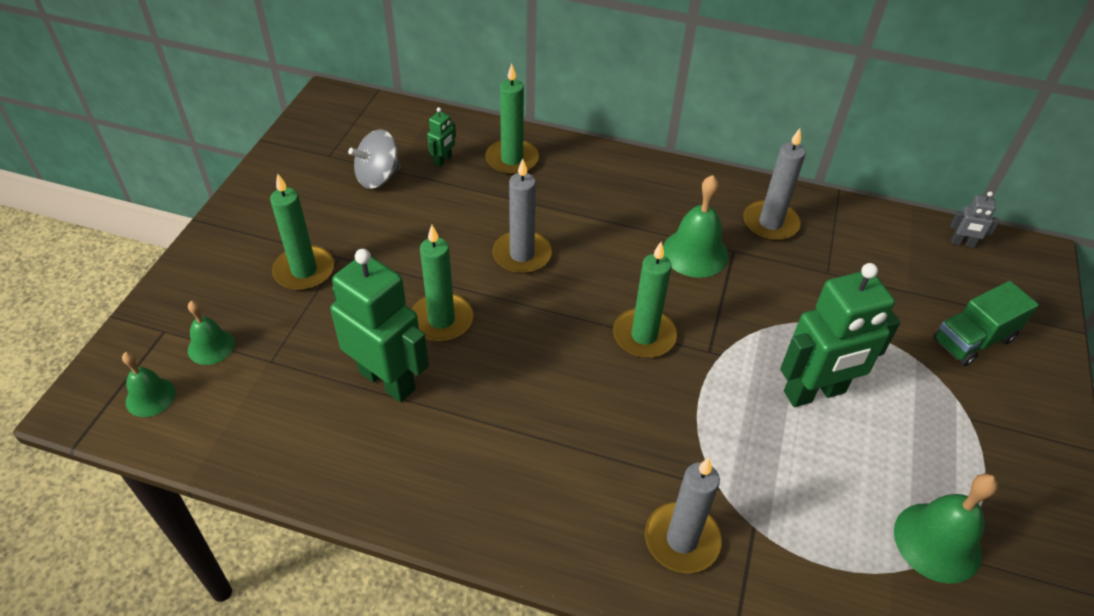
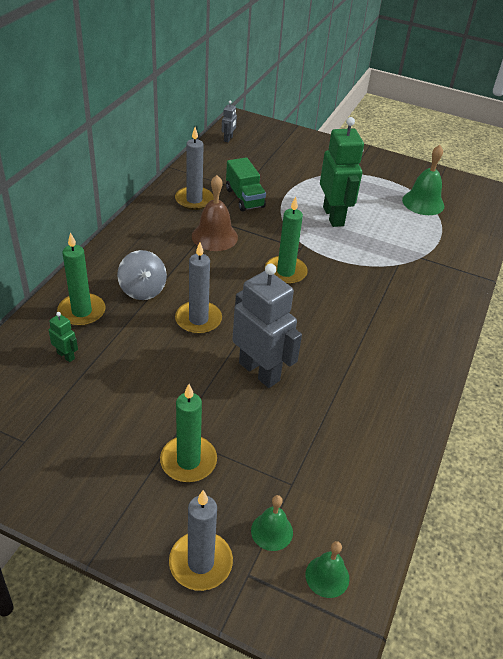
camera: 85 degrees left, 5 degrees down
green robot [330,249,429,402] -> none
grey spinning top [348,129,401,189] -> grey spinning top moved to [117,250,167,300]
green candle [412,225,473,342] -> grey robot [232,263,302,388]
grey candle [645,457,722,573] -> grey candle moved to [169,490,233,591]
green bell [663,175,728,278] -> brown bell [192,175,238,251]
green truck [933,281,1039,366] -> green truck moved to [226,157,266,211]

